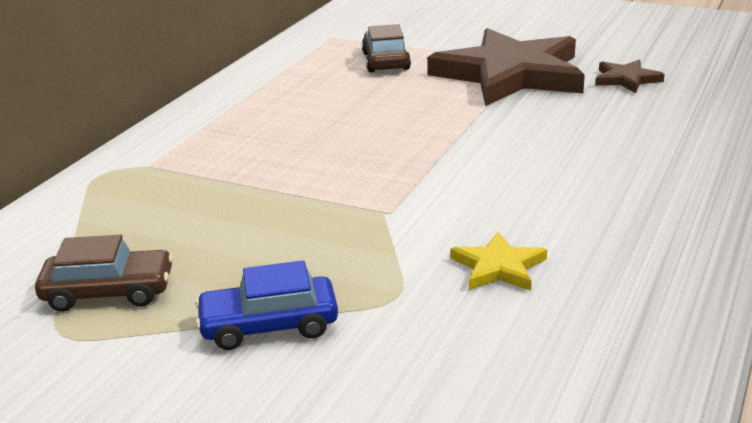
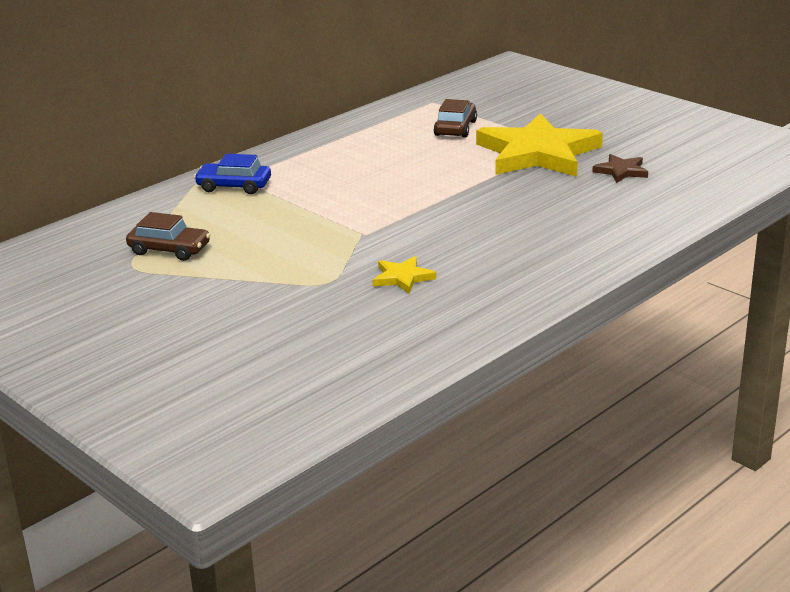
camera: 20 degrees right, 0 degrees up
blue car [195,260,338,350] -> blue car moved to [194,154,271,194]
brown star [427,28,585,106] -> yellow star [476,113,603,177]

